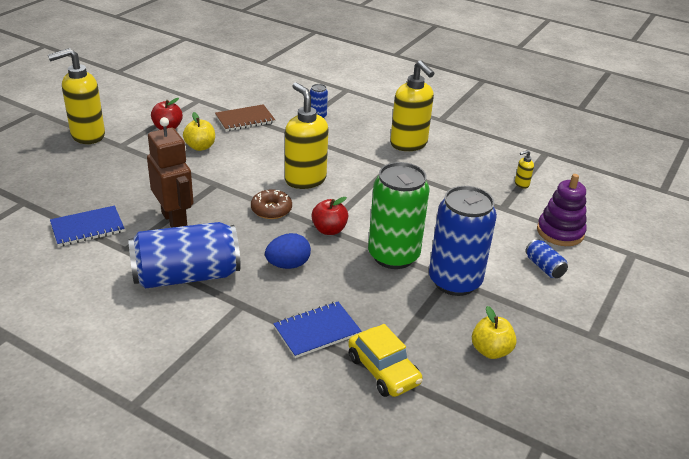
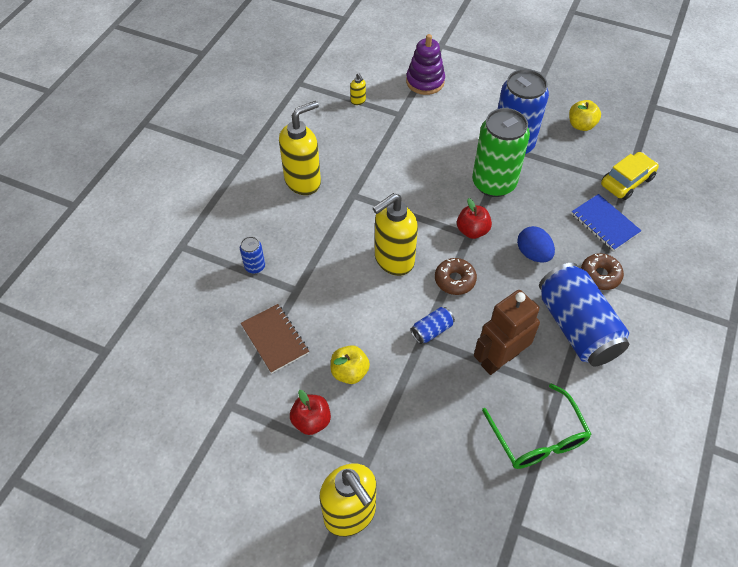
camera: 95 degrees left, 20 degrees up
blue notebook [50,206,125,247] -> green glasses [482,384,592,469]
blue can [525,239,568,278] -> blue can moved to [411,307,455,344]
none -> brown donut [581,253,624,290]

